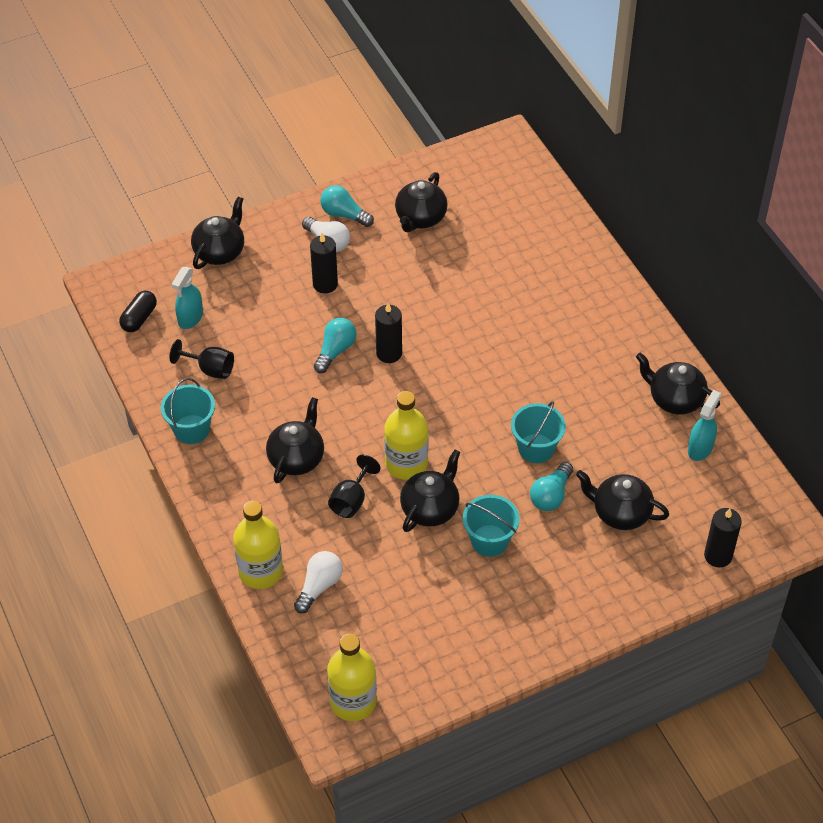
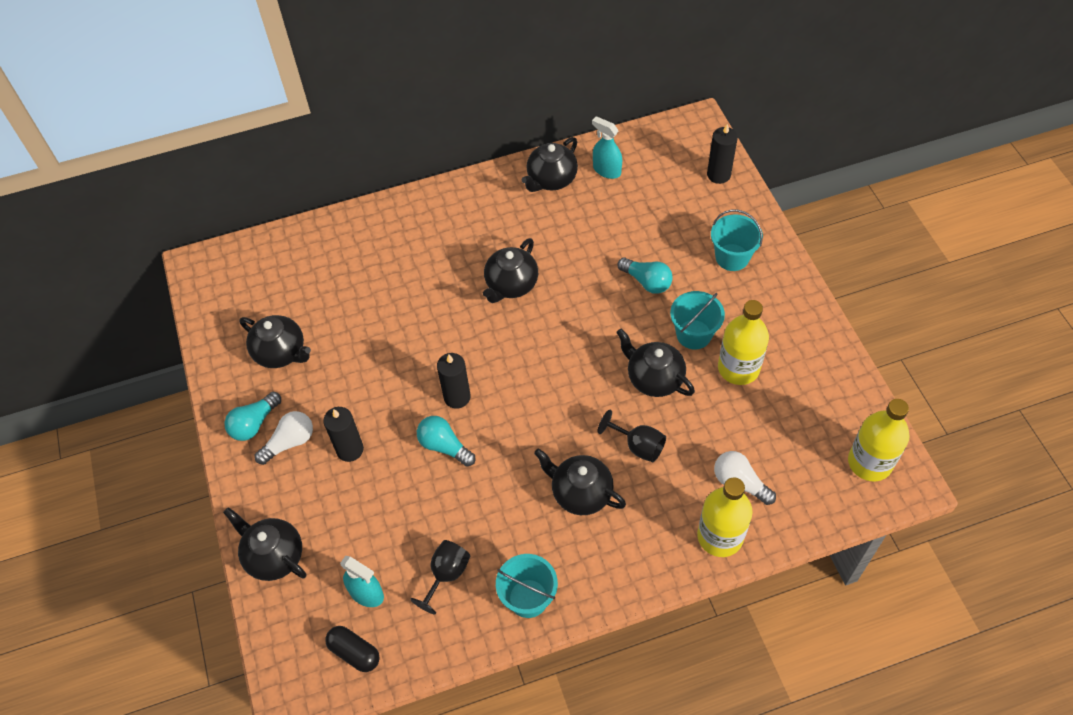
camera: 80 degrees left, 5 degrees up
yellow bottle [384,391,428,480] -> yellow bottle moved to [718,300,769,385]
turquoise bucket [511,401,566,463] -> turquoise bucket moved to [711,210,763,271]
black teapot [576,470,669,530] -> black teapot moved to [483,238,538,303]

